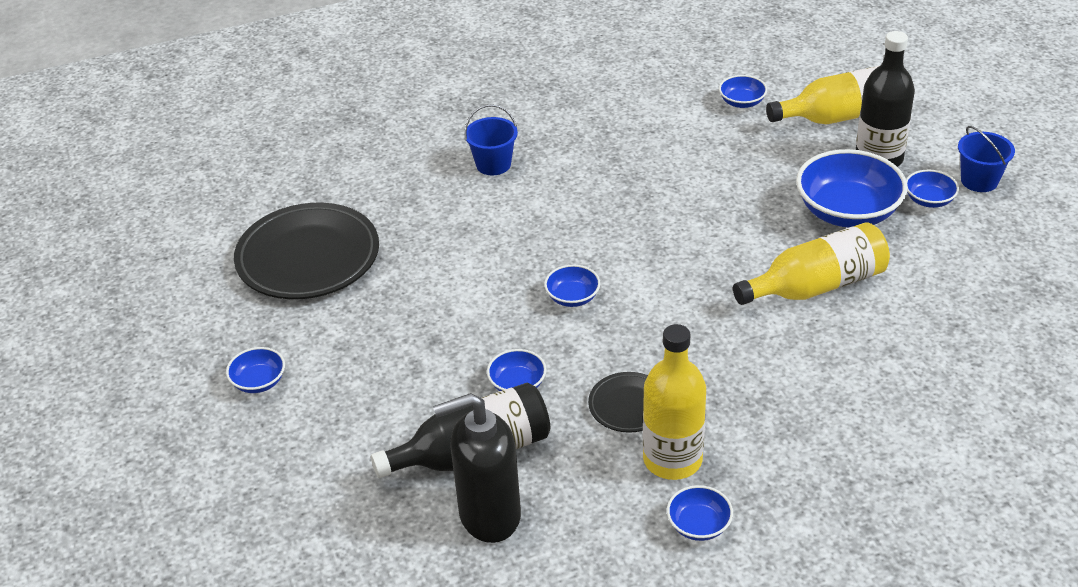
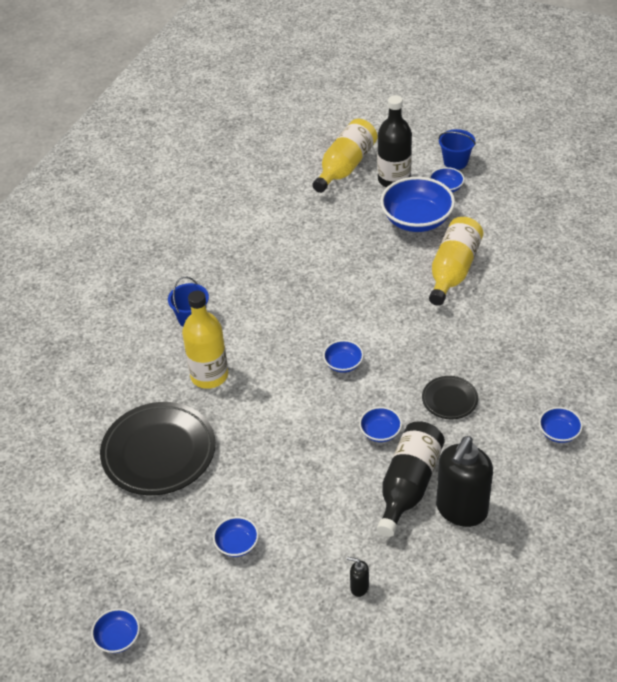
camera: 45 degrees left, 5 degrees up
yellow bottle [643,324,706,480] -> yellow bottle moved to [182,291,228,389]
blue bowl [719,75,767,108] -> blue bowl moved to [91,608,140,653]
none -> black soap dispenser [347,557,369,597]

